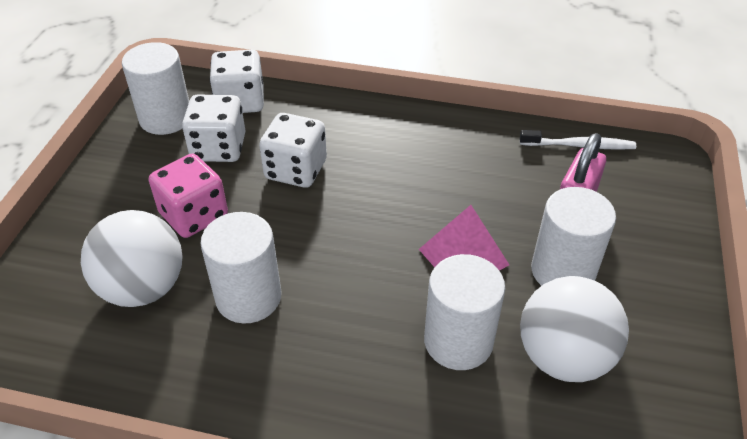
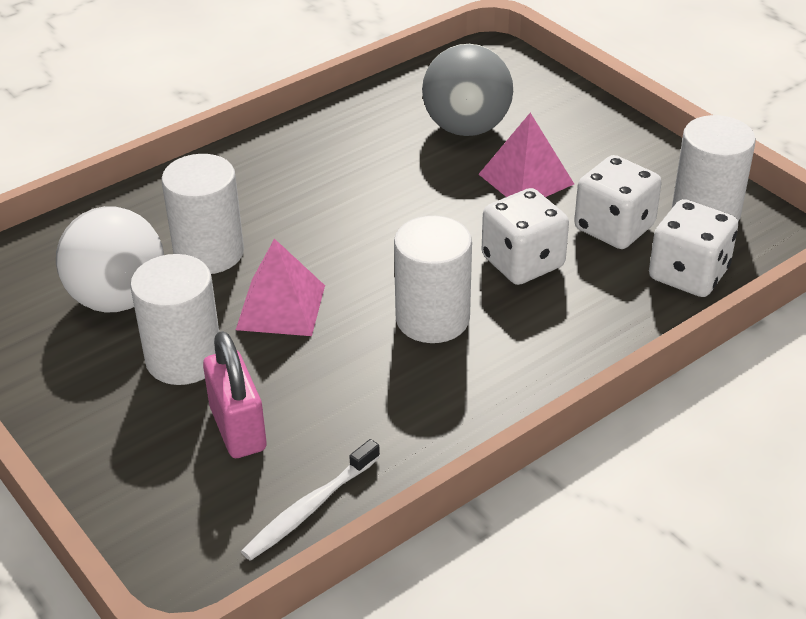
camera: 130 degrees right, 5 degrees down
white ball [81,210,183,307] -> grey ball [422,44,513,136]
pink dice [149,153,228,238] -> pink pyramid [479,113,574,197]
white cylinder [200,212,281,323] -> white cylinder moved to [394,216,472,343]

